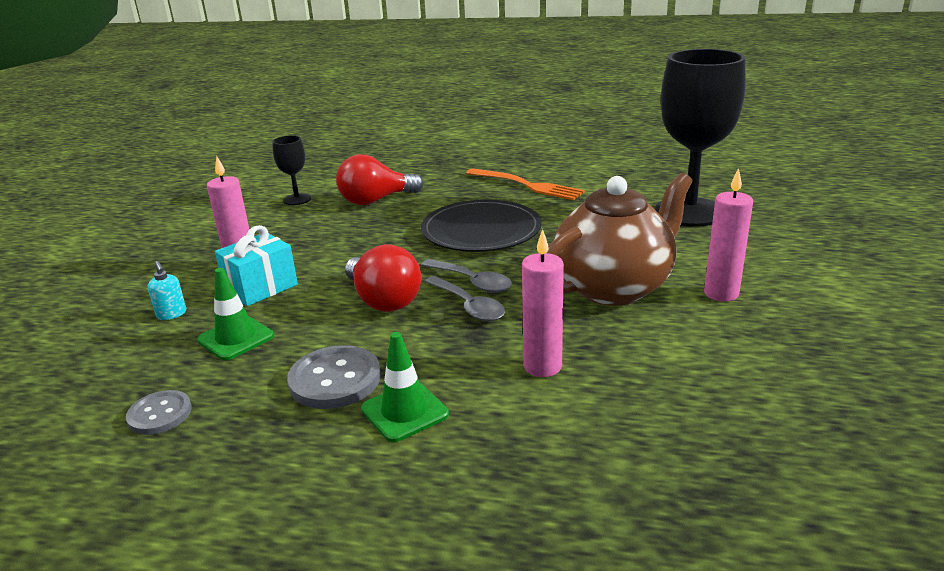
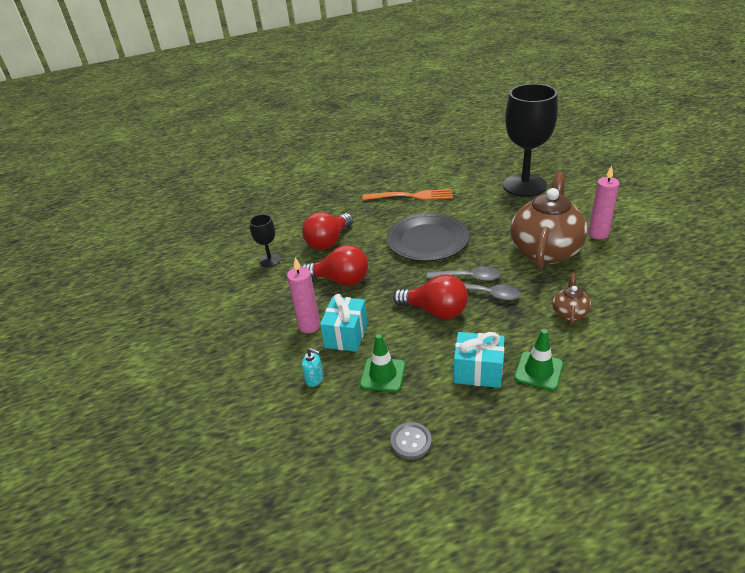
camera: 30 degrees left, 10 degrees up
grey button [287,345,381,409] -> turquoise gift [454,332,505,388]
pink candle [522,229,564,377] -> brown teapot [552,273,591,326]
none -> red light bulb [302,245,368,286]

